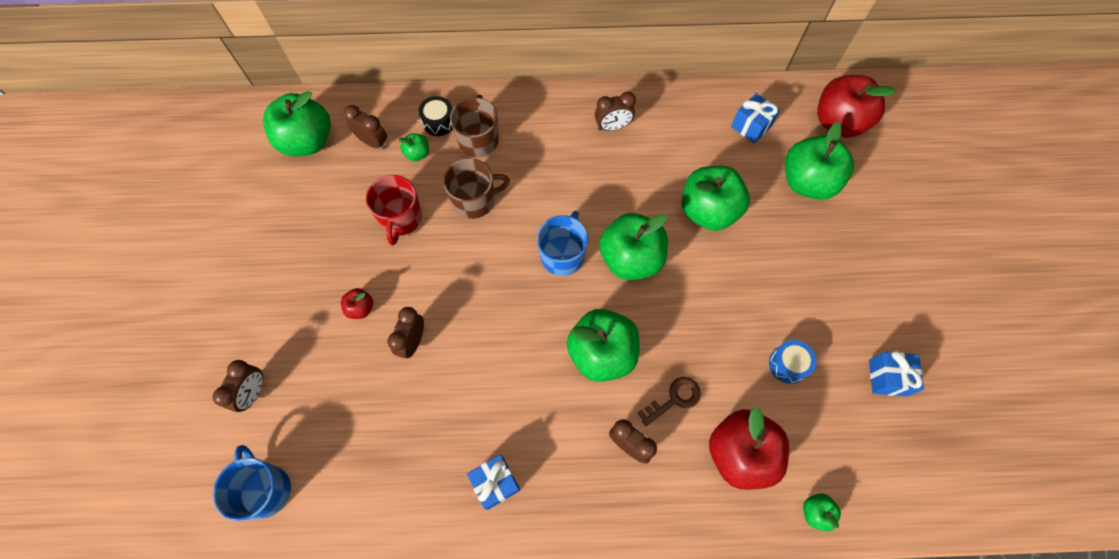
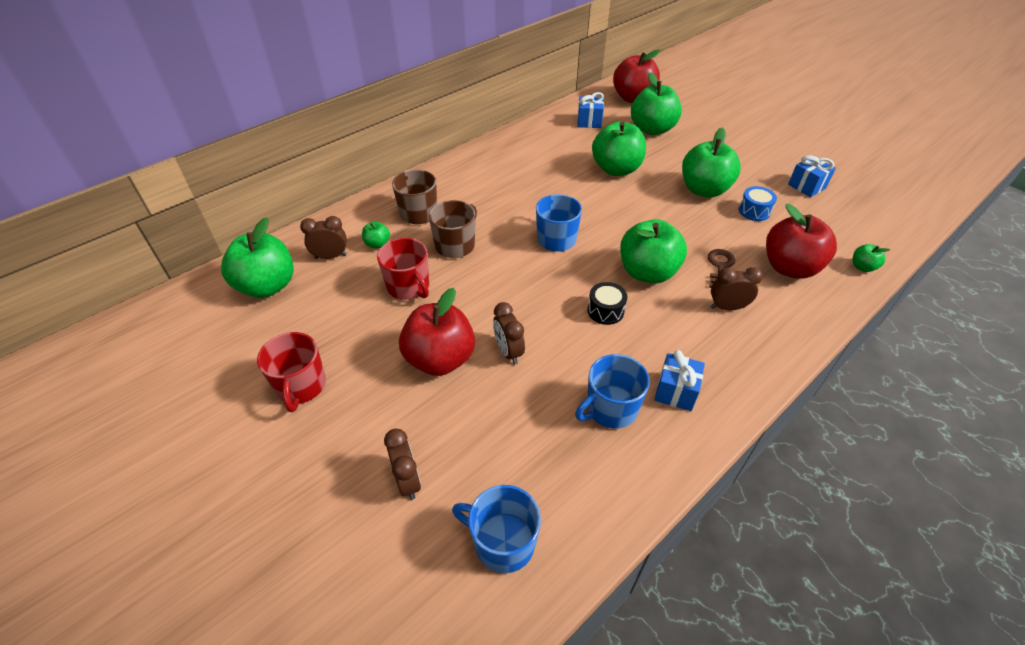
camera: 40 degrees left, 20 degrees down
red apple [341,288,373,319] -> red apple [399,288,475,376], size x2.22
black drum [419,96,452,136] -> black drum moved to [588,282,628,325]
brown clock [595,91,636,131] -> none
green apple [599,213,668,280] -> green apple moved to [682,127,741,198]
none -> red mug [257,332,326,412]
none -> blue mug [575,354,650,429]

